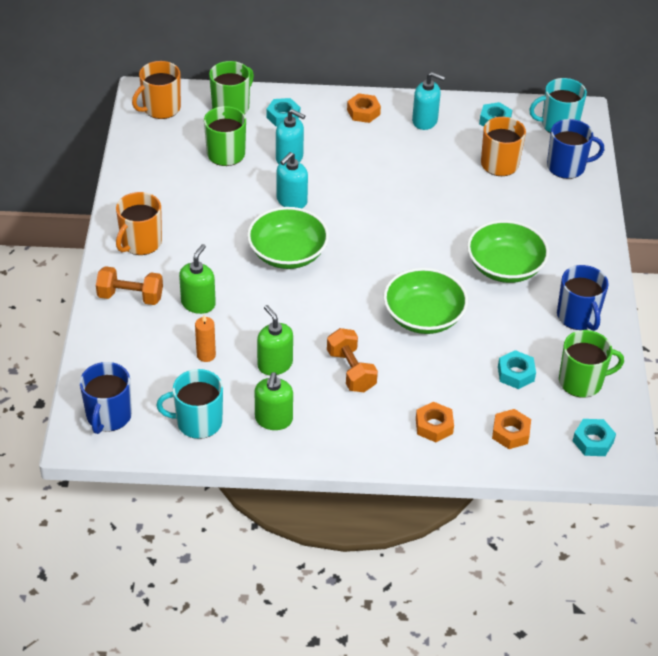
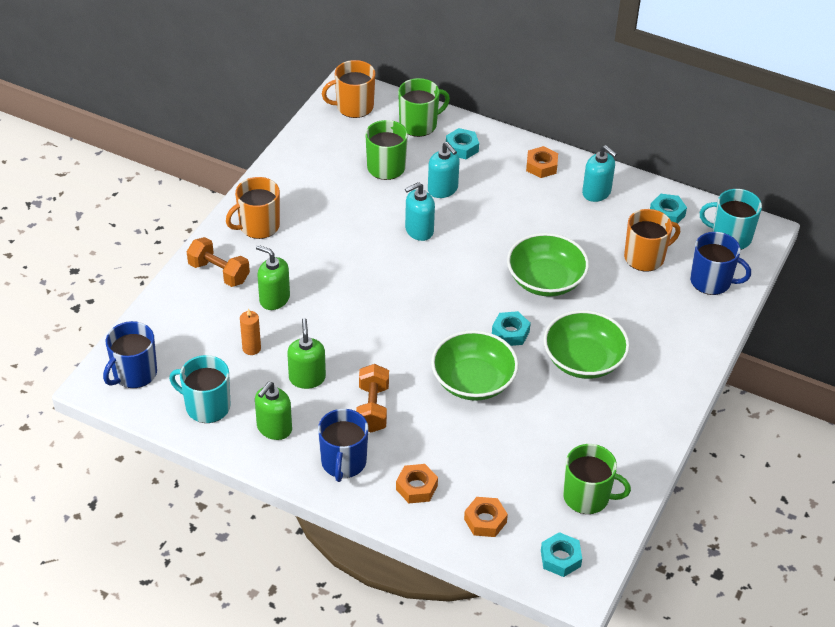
camera: 25 degrees right, 0 degrees up
green soap dispenser [179,244,216,314] -> green soap dispenser turned 105 degrees counterclockwise [256,245,290,310]
green bowl [247,207,329,269] -> green bowl moved to [507,233,589,297]
turquoise nut [498,350,536,389] -> turquoise nut moved to [492,311,531,346]
blue mug [557,265,609,331] -> blue mug moved to [318,409,368,482]

